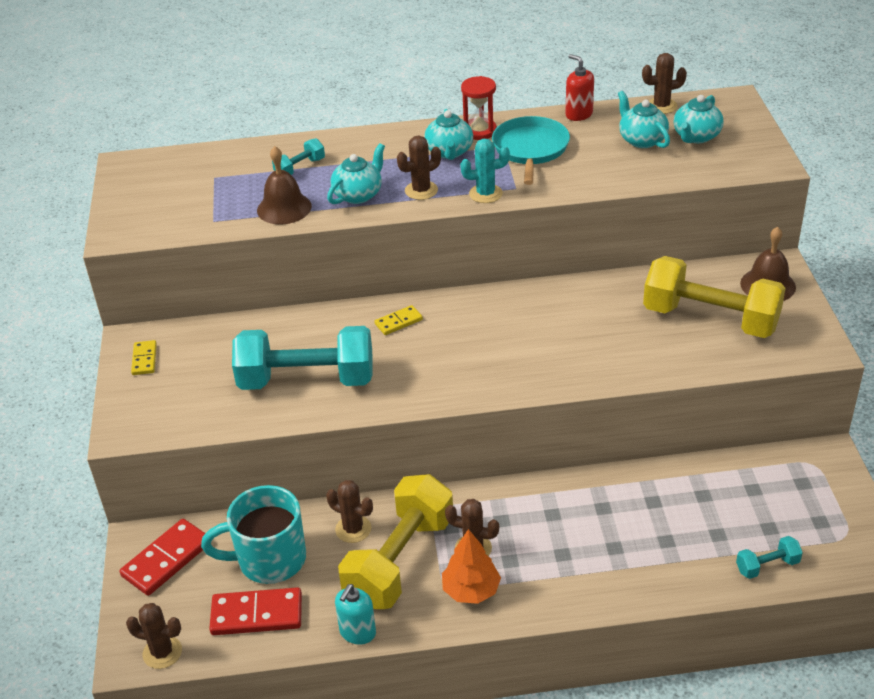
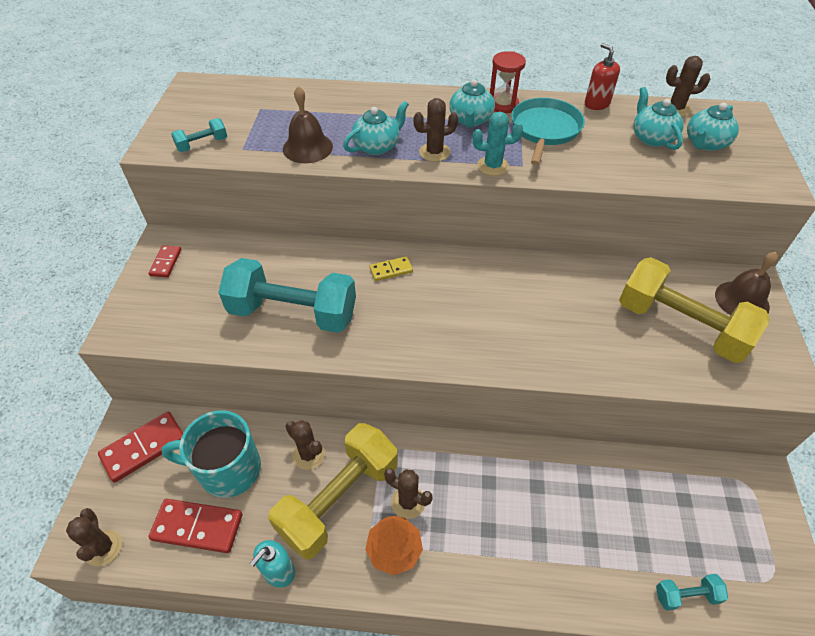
camera: 10 degrees right, 10 degrees up
brown cactus [126,603,182,669] -> brown cactus turned 45 degrees clockwise [66,508,122,566]
yellow domino [131,340,157,375] -> red domino [148,245,181,277]
turquoise dumbbell [272,138,325,175] -> turquoise dumbbell moved to [171,118,227,152]

